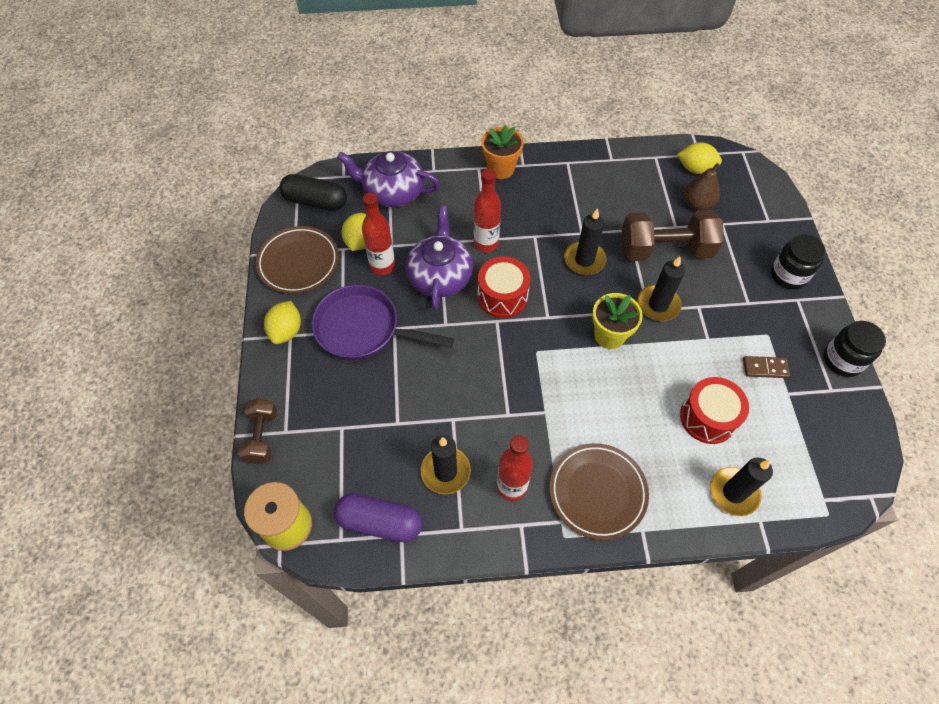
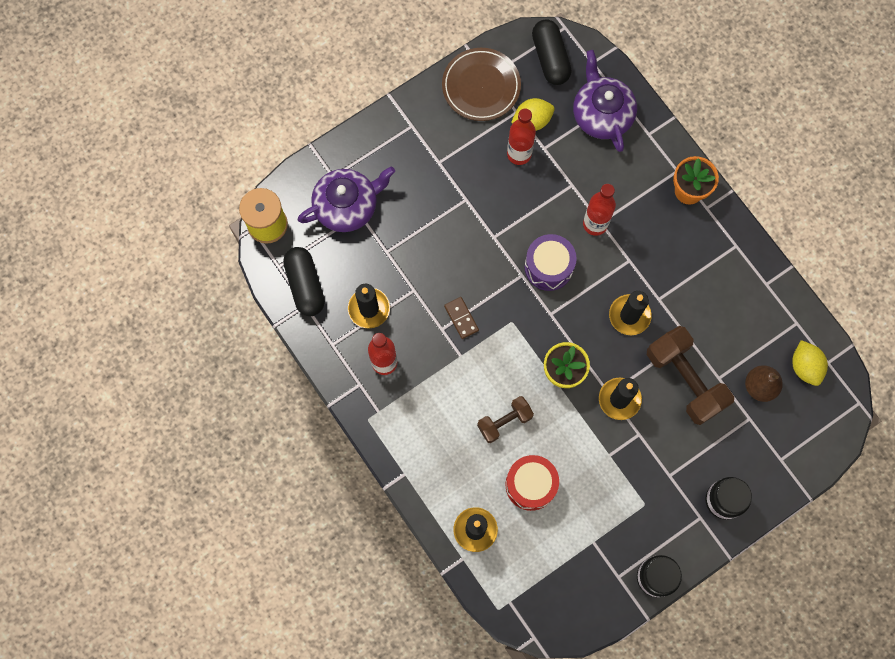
camera: 60 degrees right, 15 degrees up
brown dumbbell [238,398,277,464] -> brown dumbbell moved to [477,396,534,443]
yellow lemon [264,301,301,344] -> none
purple pan [312,285,454,360] -> none
purple capsule [334,494,422,543] -> black capsule [283,247,325,316]
purple teapot [406,206,473,310] -> purple teapot moved to [298,166,395,232]
red drum [478,256,530,318] -> purple drum [525,234,577,291]
brown plate [550,443,649,540] -> none
brown domino [743,356,790,378] -> brown domino moved to [444,297,479,339]

